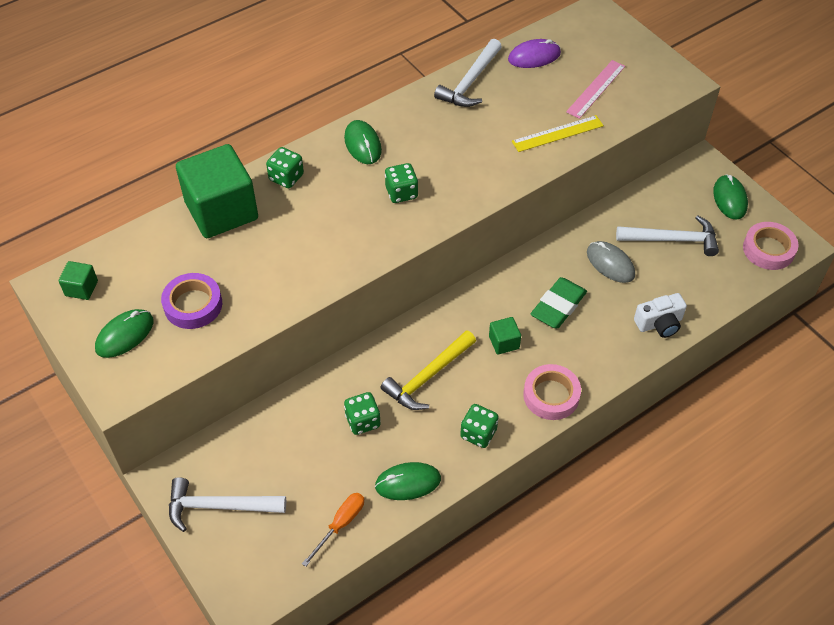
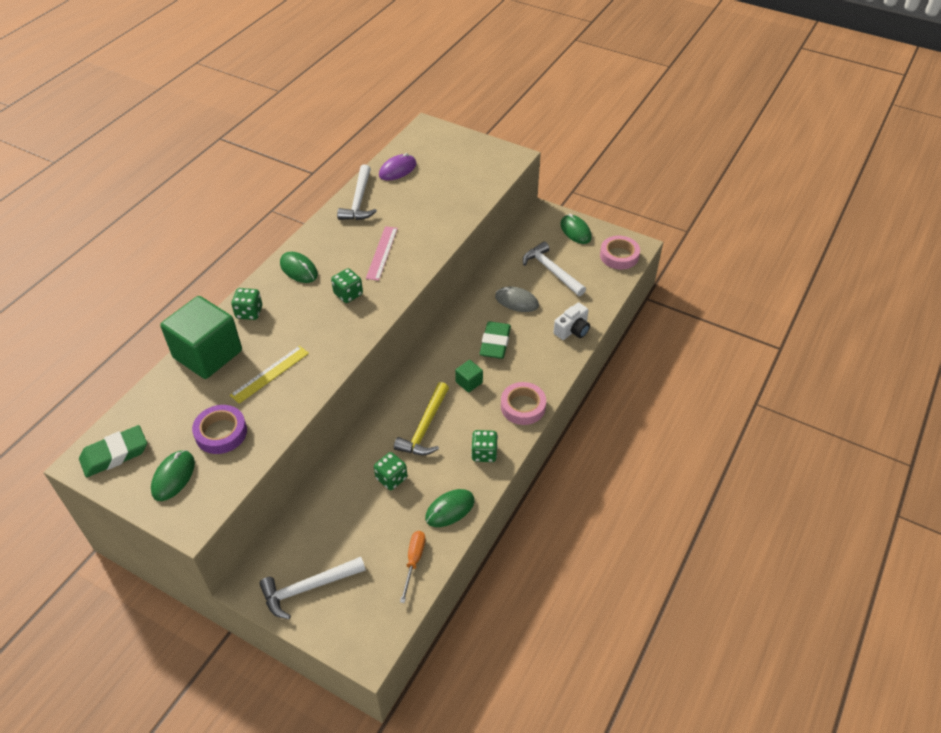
camera: 25 degrees left, 5 degrees down
green cube [59,261,98,300] -> green eraser [79,425,147,477]
yellow ruler [512,115,604,152] -> yellow ruler moved to [230,346,309,404]
pink ruler [566,60,625,119] -> pink ruler moved to [366,226,398,281]
white hammer [616,215,719,256] -> white hammer turned 105 degrees counterclockwise [523,242,586,296]

